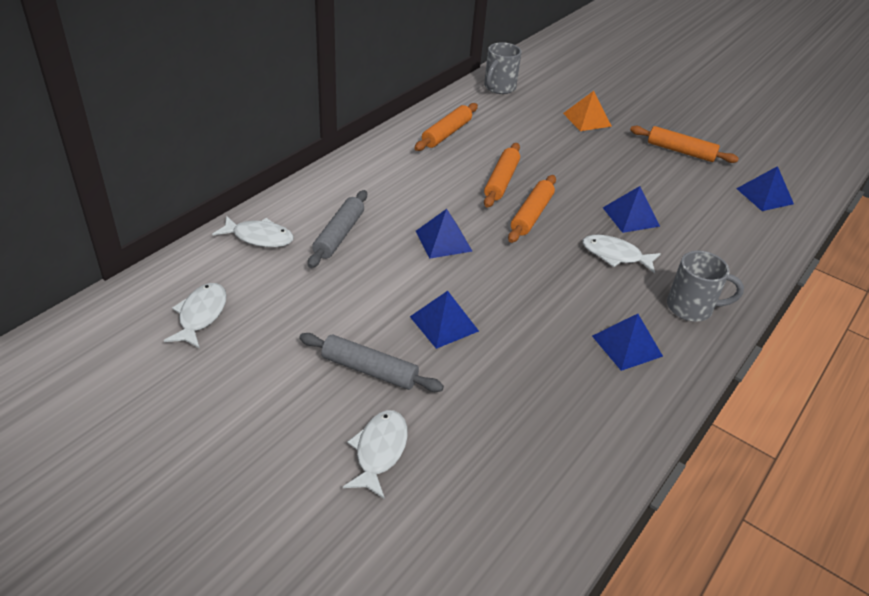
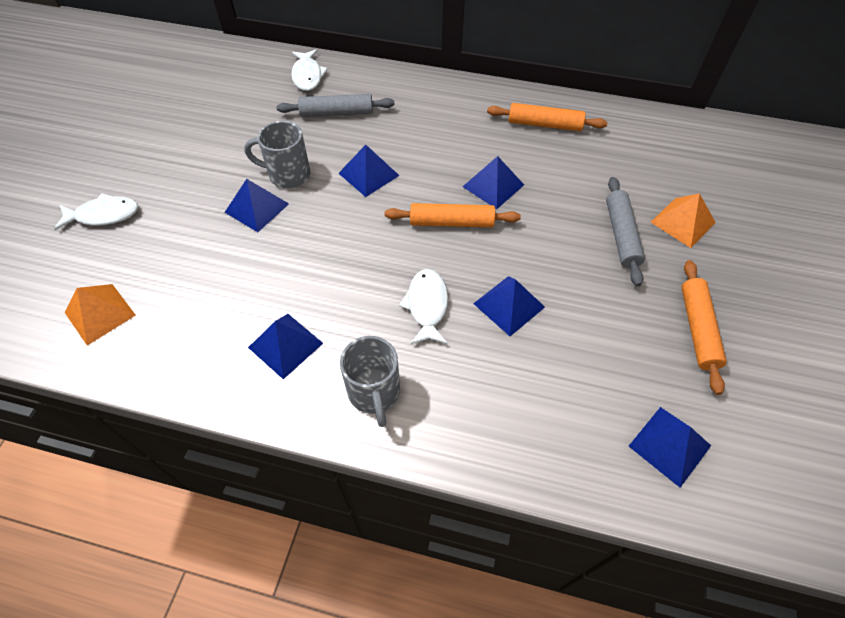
camera: 70 degrees right, 15 degrees up
white fish [164,283,227,348] -> none
grey rolling pin [299,333,444,392] -> grey rolling pin moved to [606,177,645,286]
grey mug [484,42,522,94] -> grey mug moved to [244,121,310,188]
orange rolling pin [484,143,520,208] -> blue pyramid [463,156,524,209]
none -> orange pyramid [64,284,136,345]

